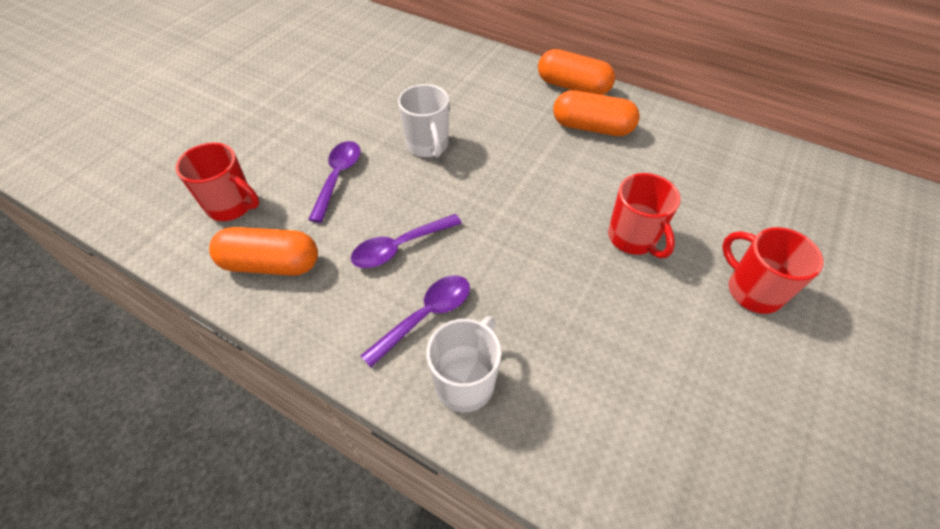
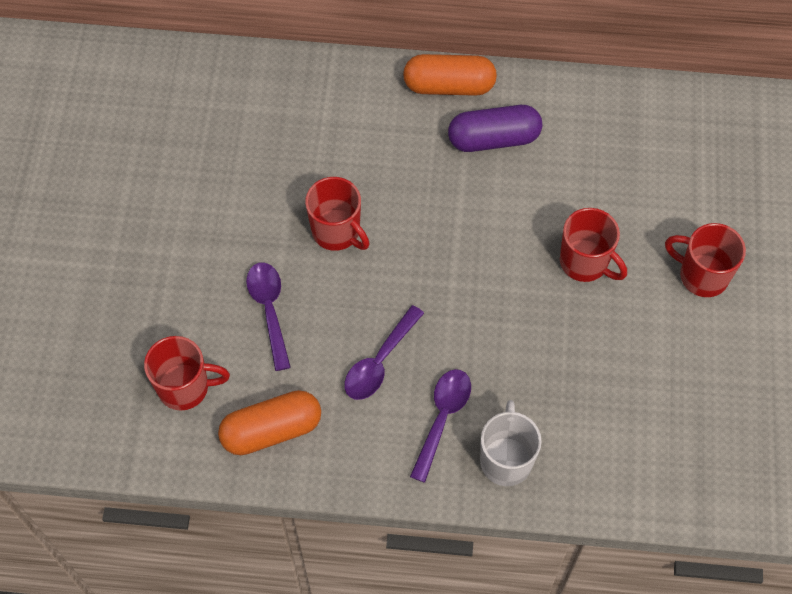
camera: 25 degrees left, 10 degrees up
white mug [398,84,449,157] -> red mug [305,177,370,251]
orange capsule [553,90,640,136] -> purple capsule [448,105,542,152]

